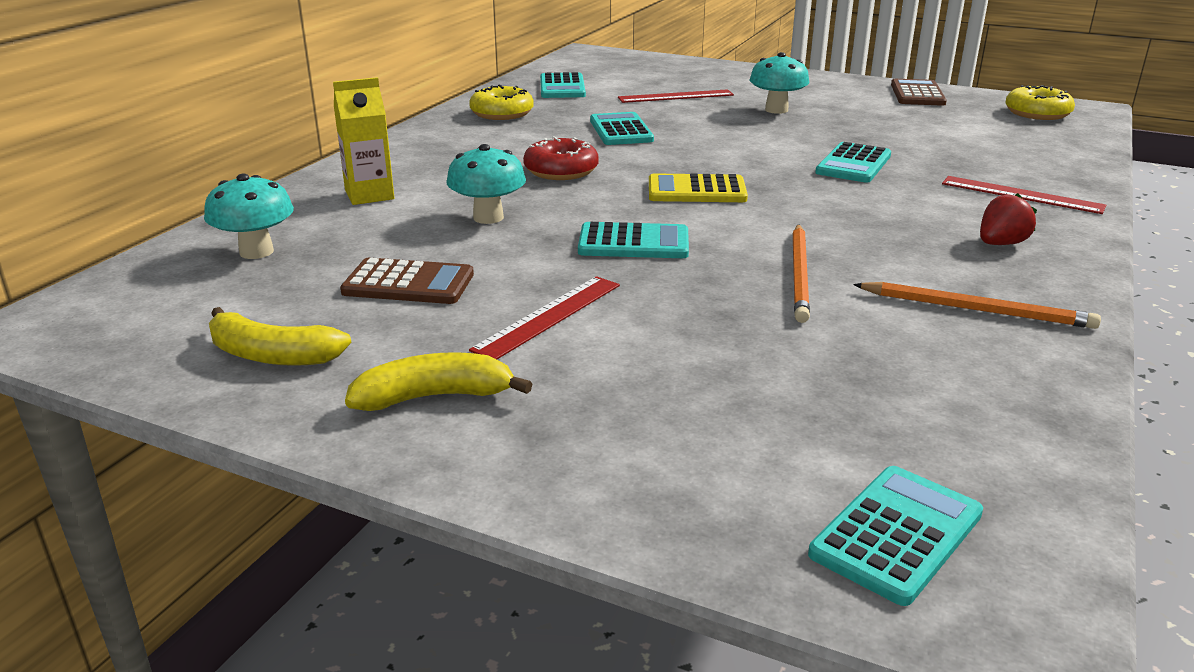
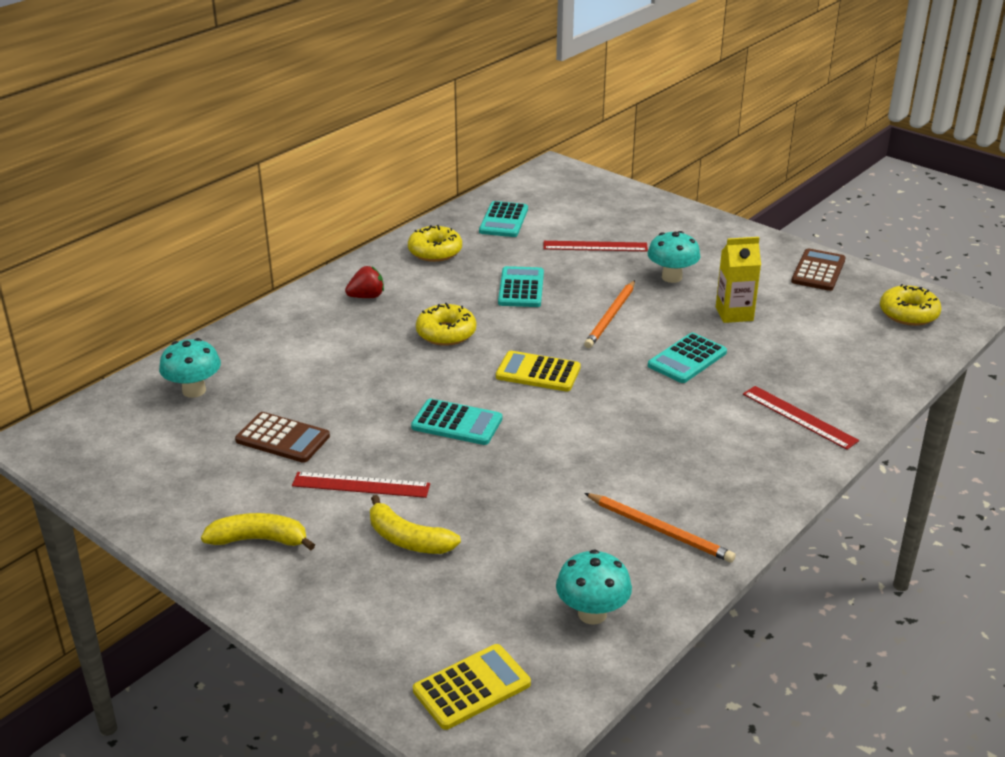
camera: 15 degrees right, 5 degrees up
yellow banana [209,307,351,366] -> yellow banana moved to [370,495,461,554]
yellow carton [333,77,395,205] -> yellow carton moved to [716,237,761,323]
turquoise mushroom [446,144,526,224] -> turquoise mushroom moved to [556,549,632,625]
red ruler [469,276,620,359] -> red ruler turned 45 degrees clockwise [292,472,430,498]
red donut [523,136,599,180] -> yellow donut [416,303,476,346]
orange pencil [792,224,810,323] -> orange pencil moved to [584,280,635,348]
turquoise calculator [808,466,983,606] -> yellow calculator [413,644,531,730]
red strawberry [980,193,1037,245] -> red strawberry moved to [345,266,384,298]

